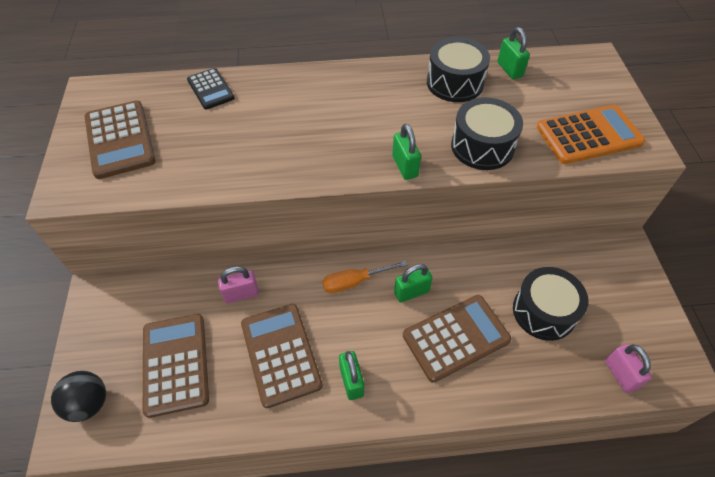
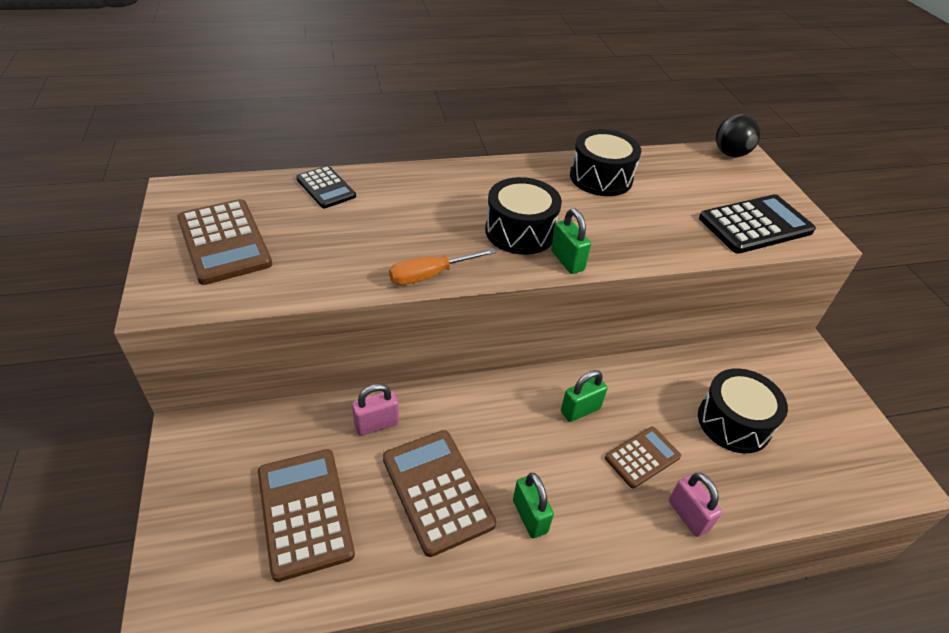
camera: 10 degrees left, 10 degrees down
black ball [51,371,106,422] -> black ball moved to [716,114,760,157]
orange screwdriver [322,260,408,293] -> orange screwdriver moved to [389,248,496,285]
brown calculator [403,295,512,383] -> brown calculator [605,427,681,488], size x0.60
black drum [451,97,523,170] -> black drum moved to [485,177,562,255]
green padlock [497,27,530,79] -> none
orange calculator [537,105,645,164] -> black calculator [699,194,816,254]
pink padlock [605,344,652,393] -> pink padlock moved to [669,473,722,537]

